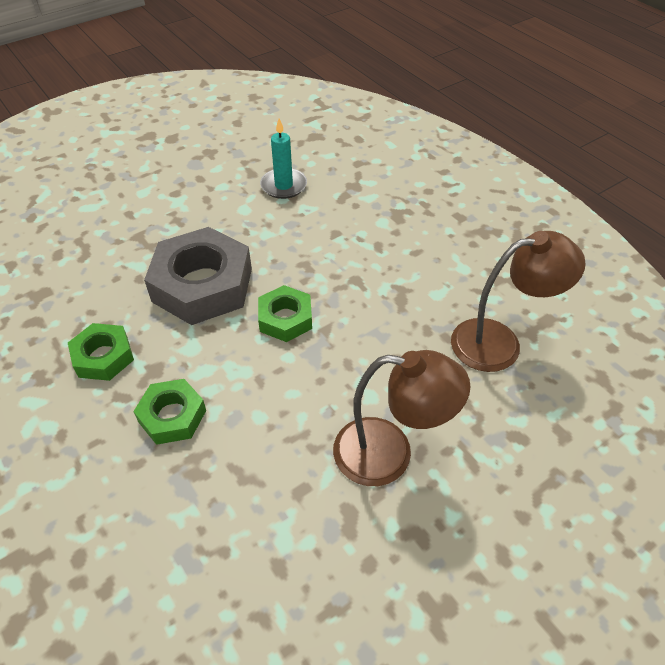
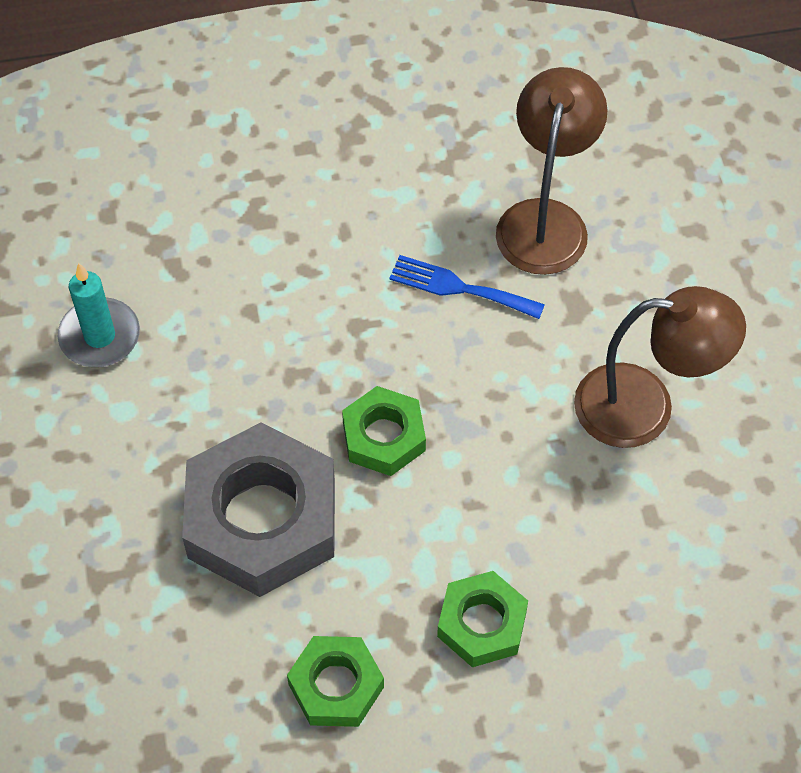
camera: 65 degrees left, 10 degrees up
brown lamp [333,350,471,486] -> brown lamp turned 60 degrees clockwise [574,286,746,448]
none -> blue fork [389,255,545,319]

